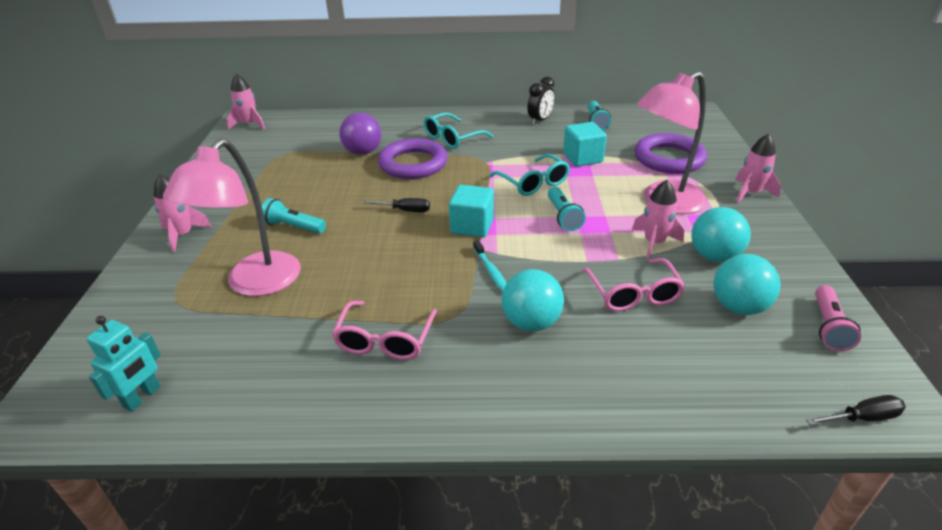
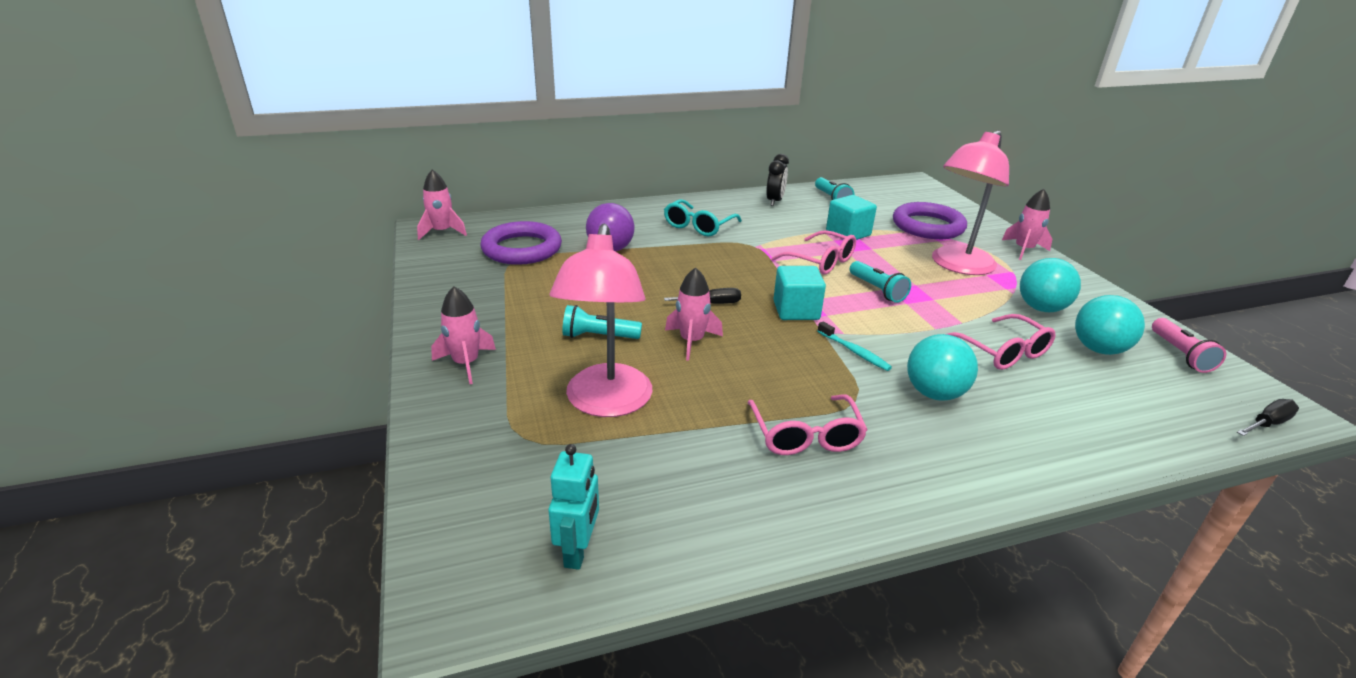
camera: 20 degrees left, 5 degrees down
purple ring [378,138,448,179] -> purple ring moved to [480,221,562,265]
turquoise glasses [489,154,570,196] -> pink glasses [771,230,856,275]
pink rocket [632,180,684,260] -> pink rocket moved to [665,267,723,361]

